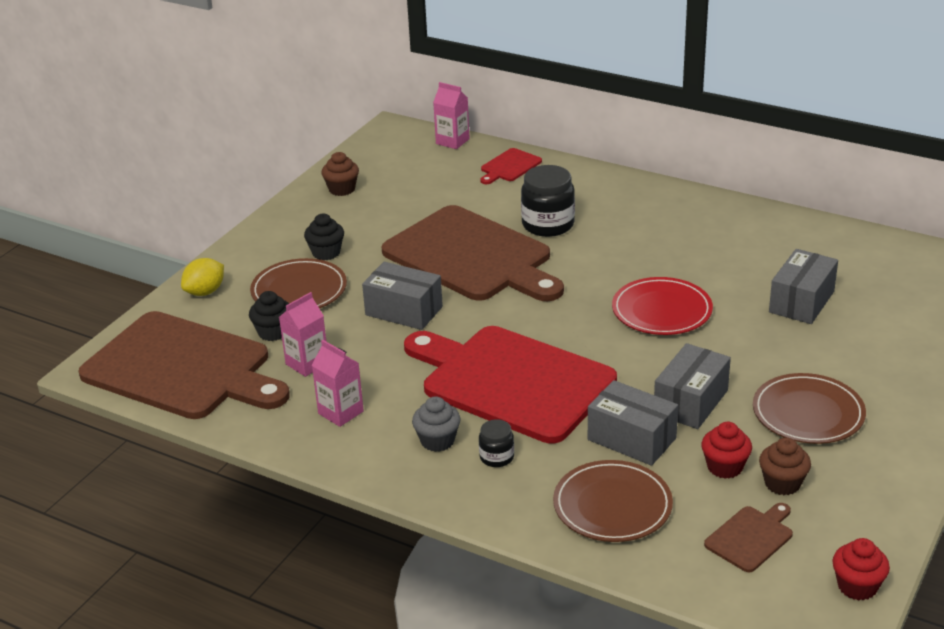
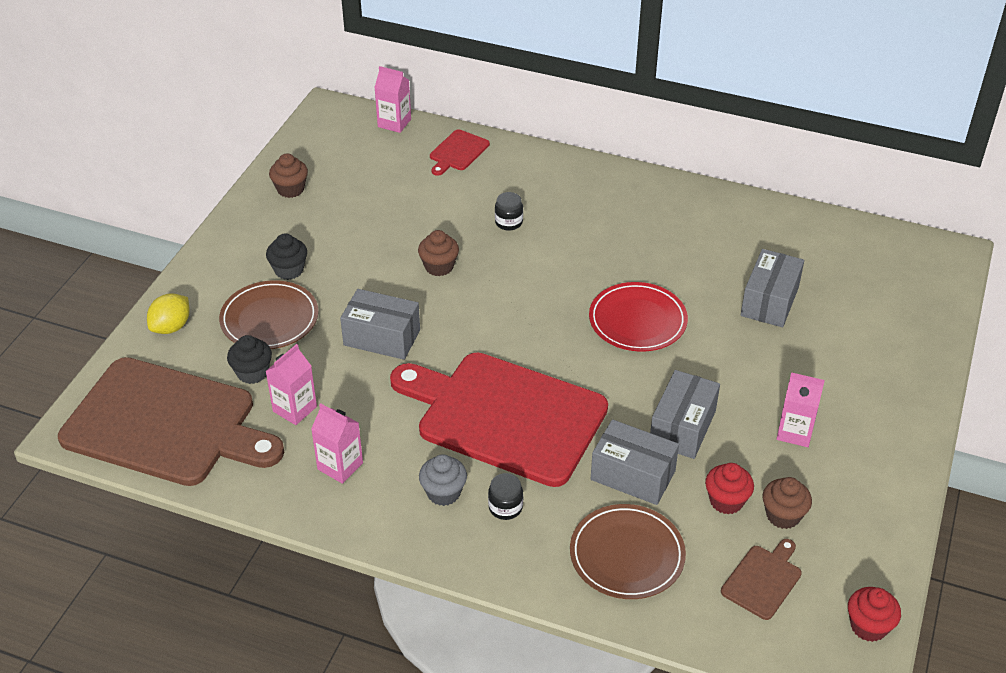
camera: 10 degrees left, 10 degrees up
brown cutting board [381,205,564,301] -> brown cupcake [418,230,459,276]
black jar [521,165,575,237] -> black jar [495,192,523,230], size x0.53
brown plate [753,373,866,444] -> pink carton [777,372,825,447]

